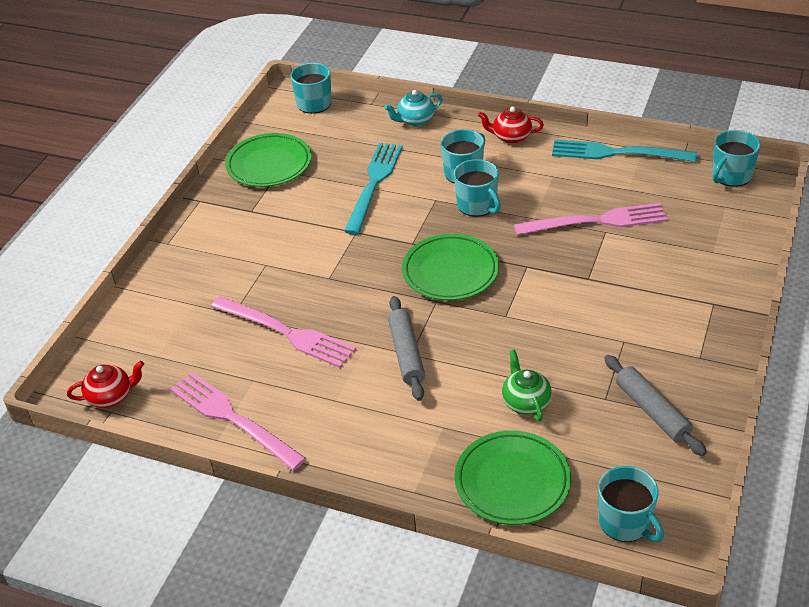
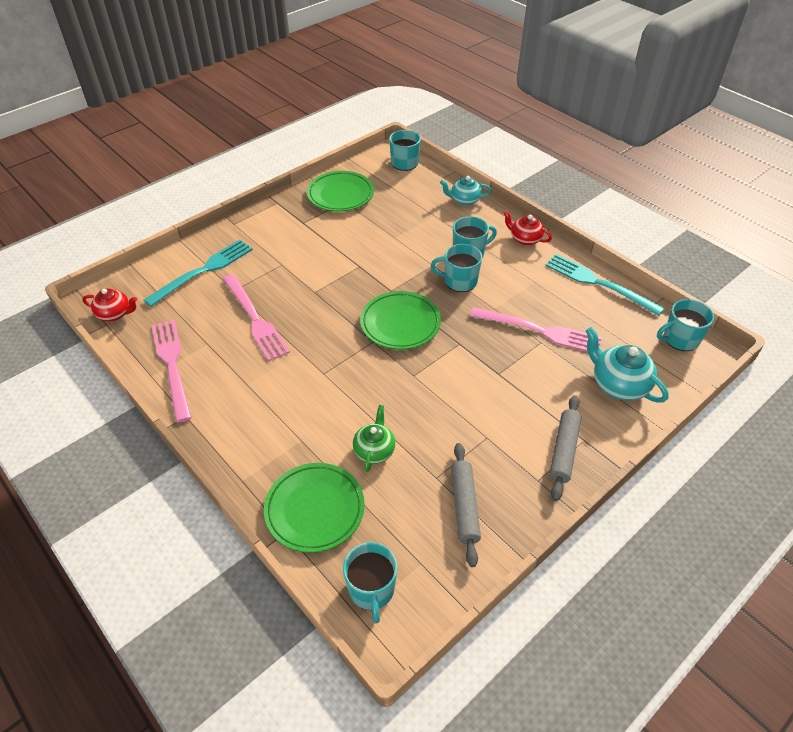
camera: 25 degrees right, 5 degrees up
turquoise fork [344,143,402,235] -> turquoise fork moved to [144,239,253,307]
grey rolling pin [388,296,425,401] -> grey rolling pin moved to [549,395,582,501]
turquoise mug [454,159,501,217] -> turquoise mug turned 105 degrees clockwise [431,244,482,292]
none -> turquoise teapot [586,327,669,403]

